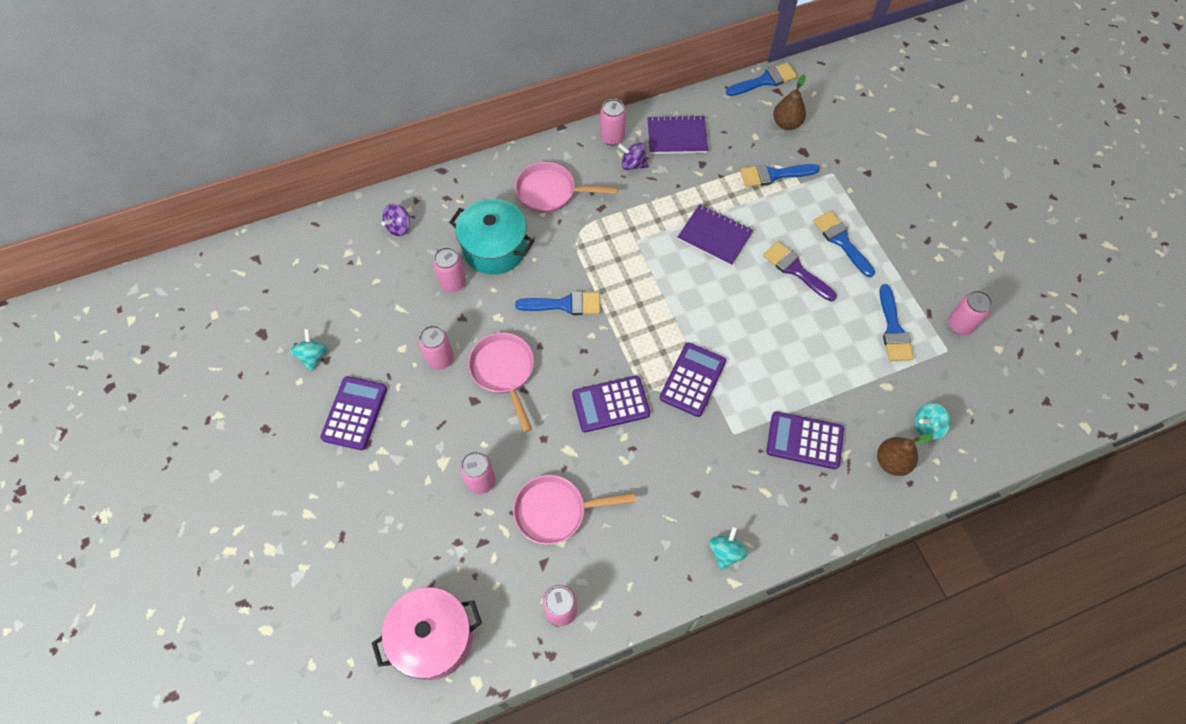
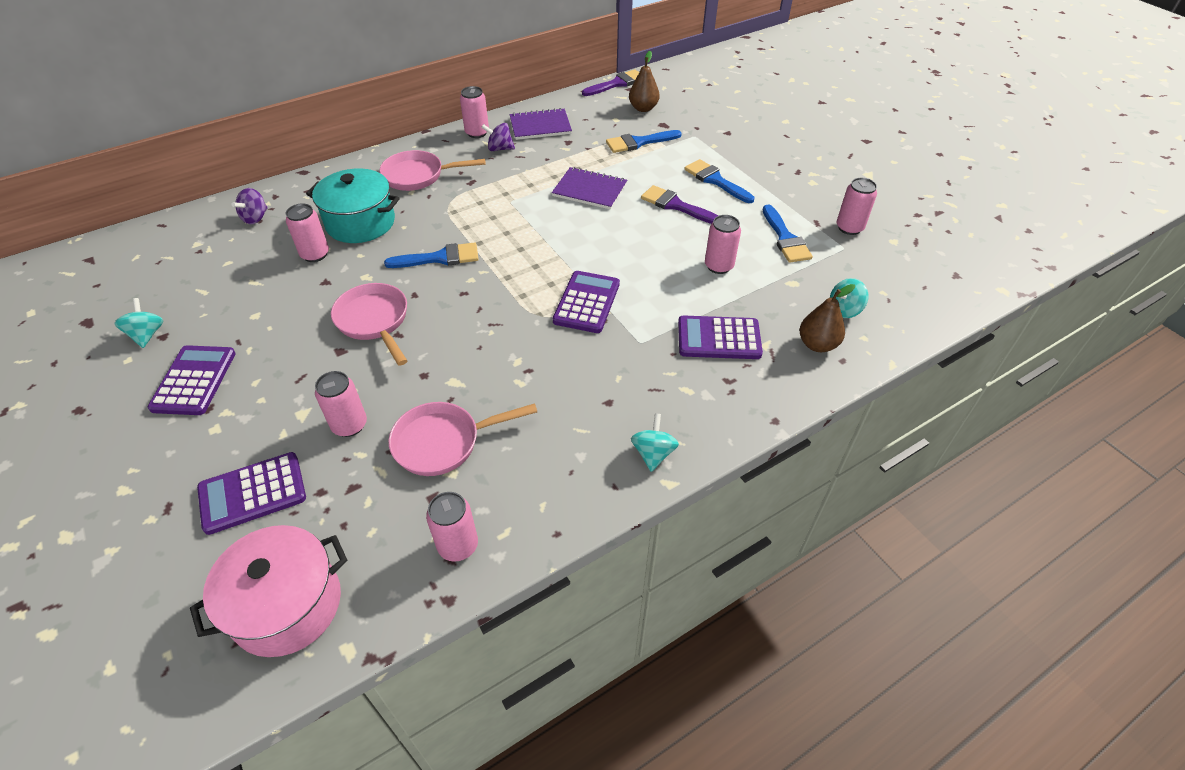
camera: 10 degrees left, 15 degrees down
pink can [419,325,454,370] -> pink can moved to [705,215,741,274]
purple calculator [572,376,650,432] -> purple calculator moved to [197,452,306,535]
blue brush [726,62,797,96] -> purple brush [582,69,639,96]

